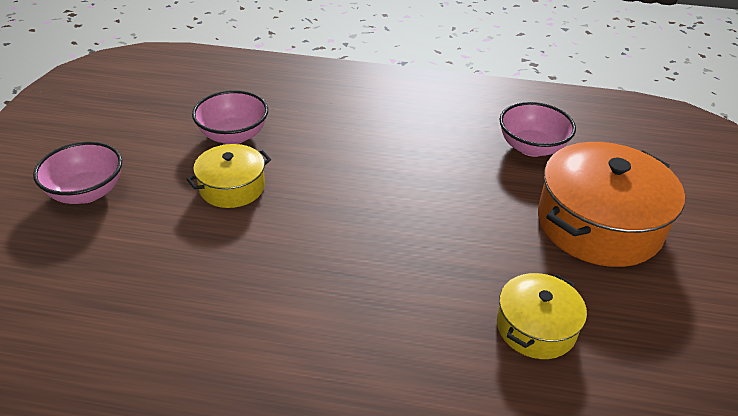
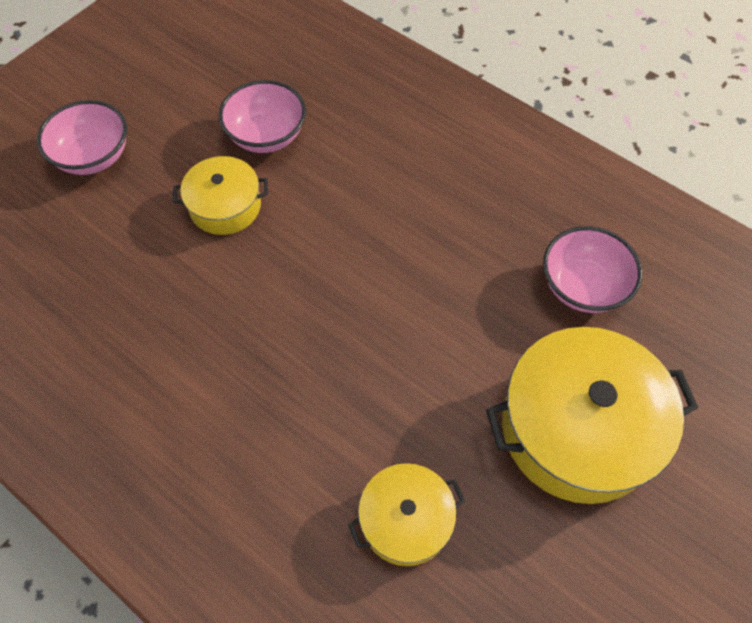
camera: 30 degrees right, 20 degrees up
orange pot [538,142,685,267] -> yellow pot [486,327,698,504]

